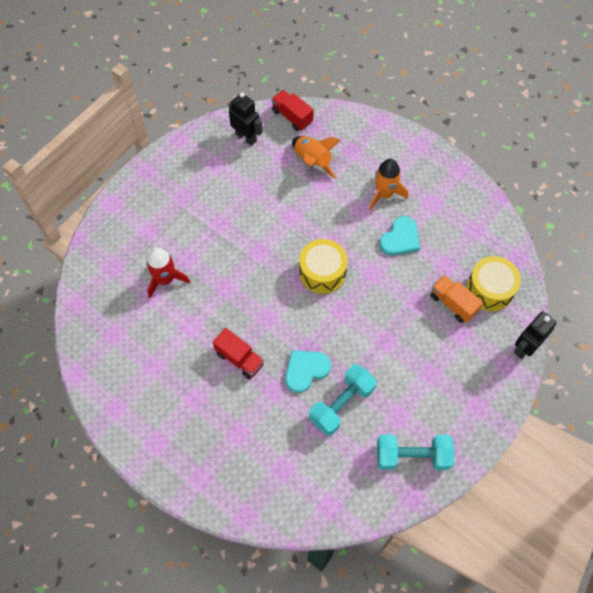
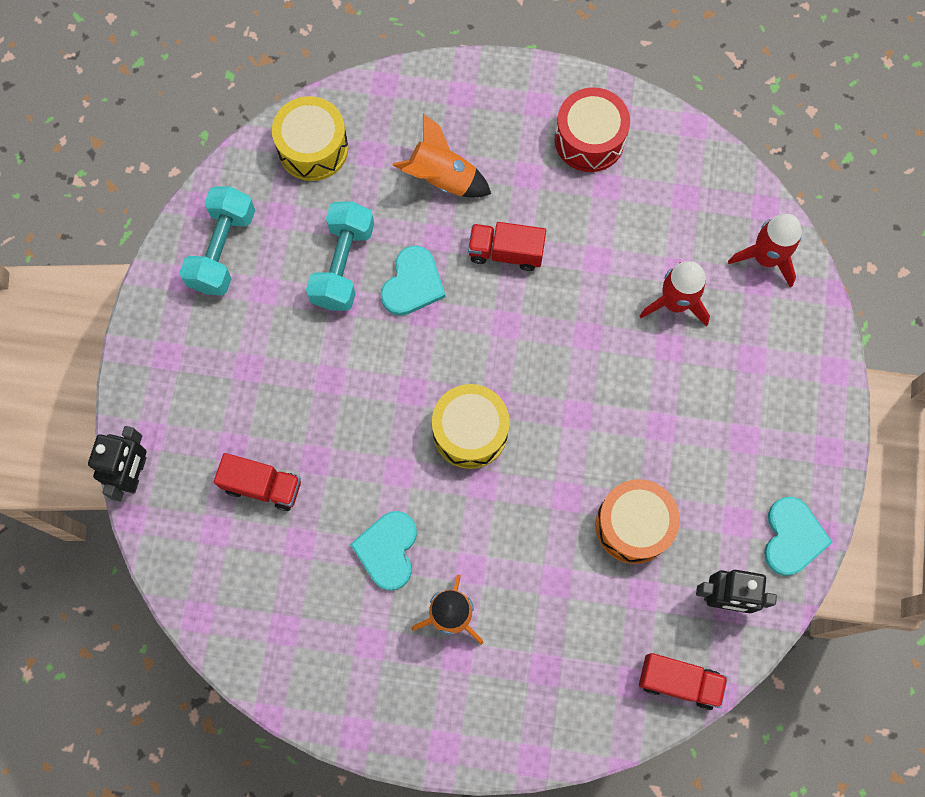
camera: 150 degrees right, 10 degrees up
orange rocket [292,136,341,179] -> orange rocket moved to [392,114,491,198]
turquoise dumbbell [377,434,455,470] -> turquoise dumbbell turned 45 degrees counterclockwise [179,187,255,295]
orange truck [431,275,483,323] -> red truck [214,453,301,511]
yellow drum [466,256,521,312] -> yellow drum moved to [272,96,348,181]
none -> red drum [555,87,630,172]
none -> orange drum [595,479,680,564]
none -> red rocket [728,214,802,288]
none -> turquoise heart [764,497,833,576]

